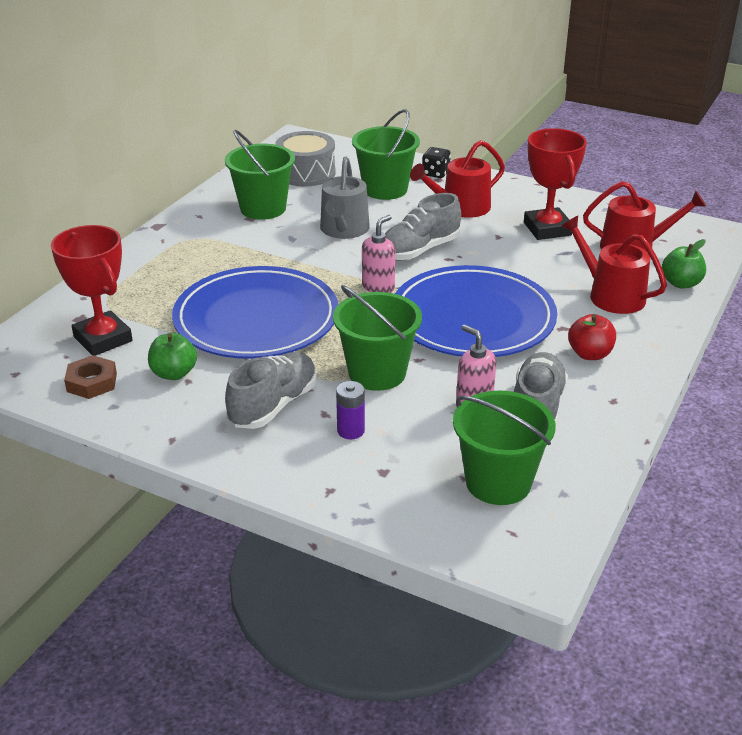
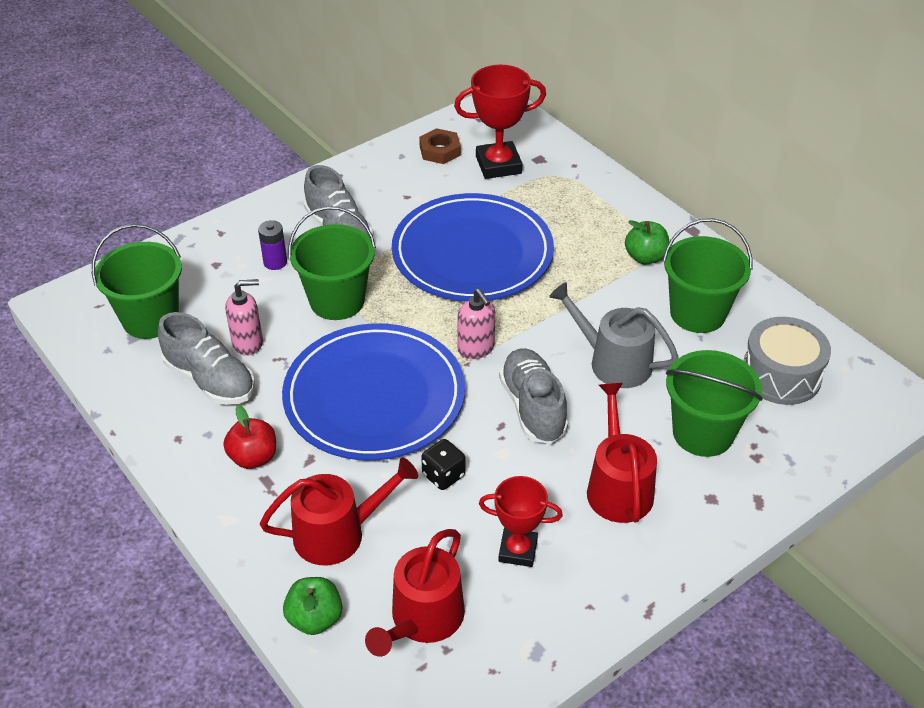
camera: 115 degrees right, 10 degrees up
green apple [148,333,197,380] -> green apple moved to [625,220,669,265]
black dice [422,147,451,178] -> black dice moved to [421,439,466,490]
red trophy [524,128,587,240] -> red trophy [479,476,563,567], size x0.66

